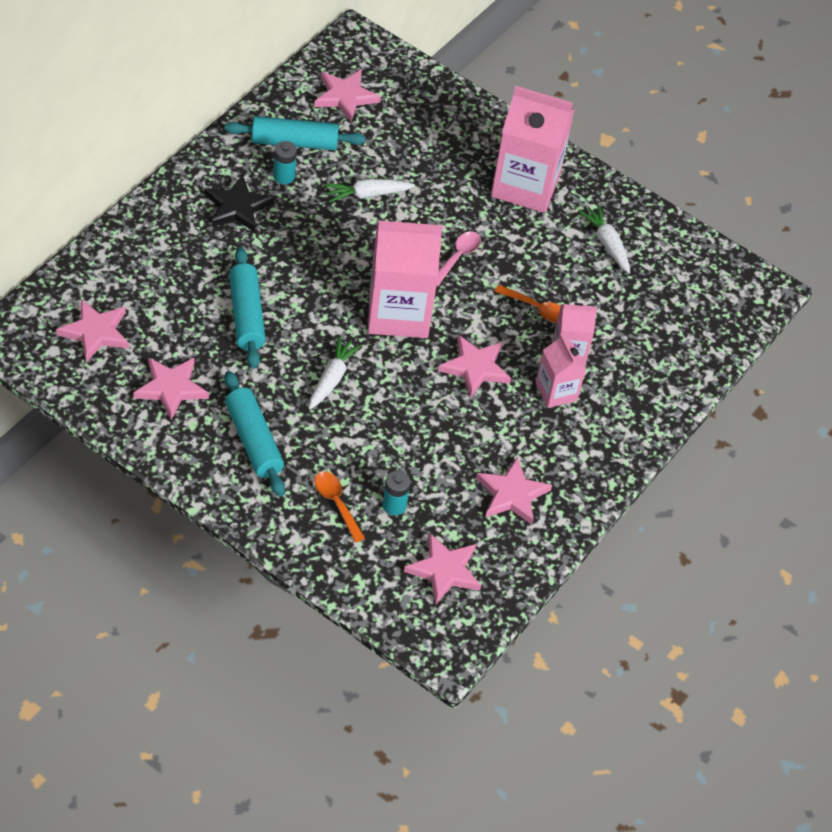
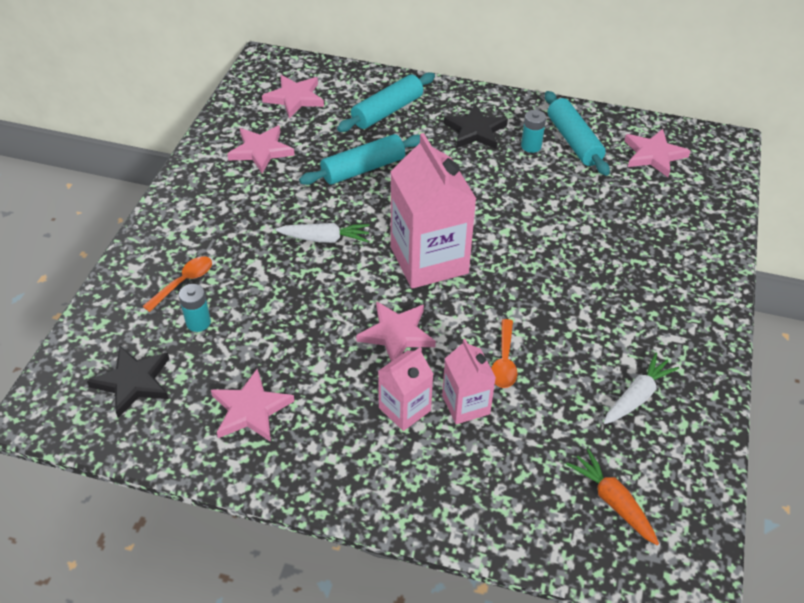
camera: 75 degrees right, 5 degrees down
turquoise rolling pin [225,371,285,496] -> turquoise rolling pin moved to [337,72,435,132]
white carrot [324,178,415,203] -> none
pink star [404,533,481,604] -> black star [87,346,169,418]
pink spoon [436,231,481,286] -> none
pink carton [491,86,575,213] -> none
none -> orange carrot [566,449,659,545]

